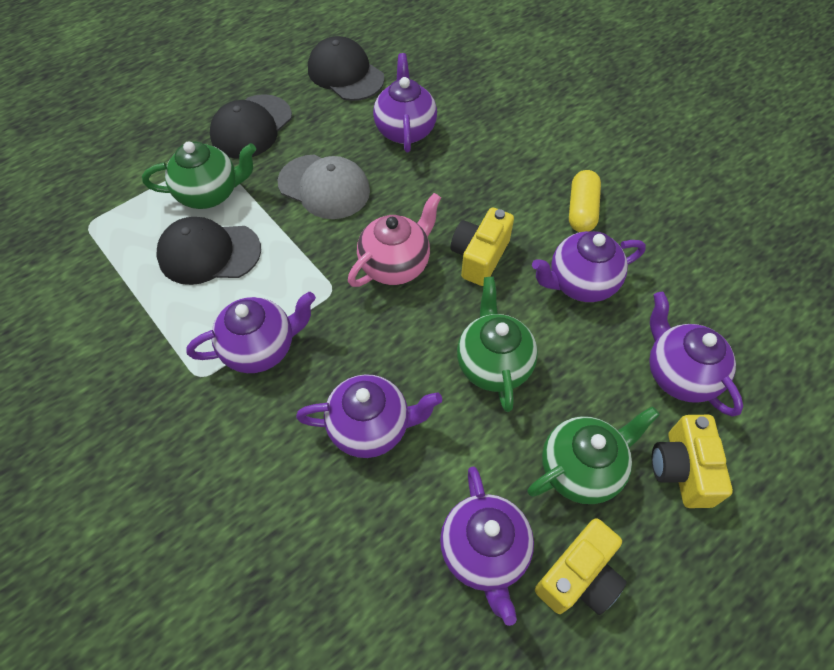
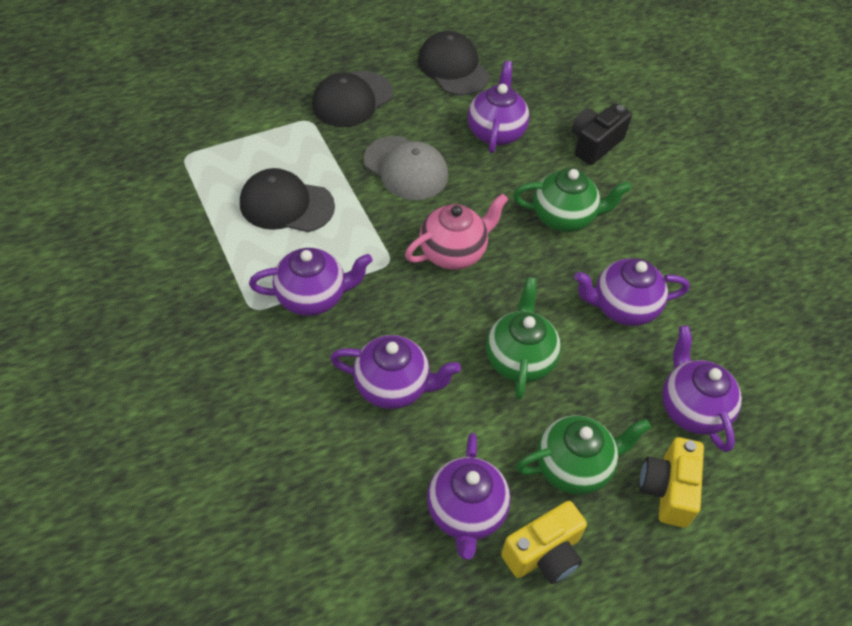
camera: 10 degrees right, 5 degrees down
green teapot [142,142,256,209] -> green teapot moved to [513,168,631,232]
yellow camera [451,207,514,286] -> none
yellow capsule [569,170,601,232] -> none
none -> black camera [572,103,632,165]

